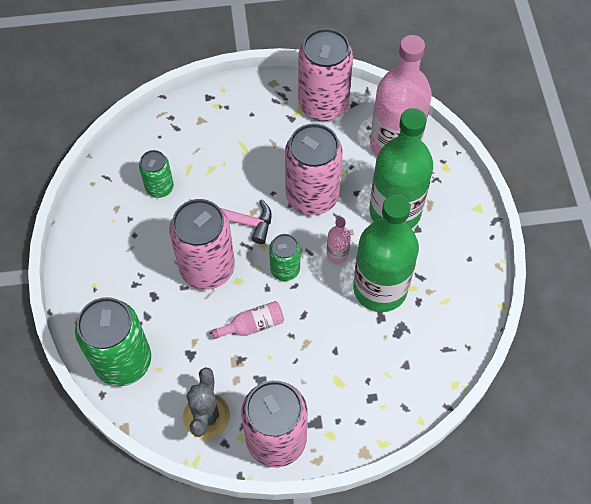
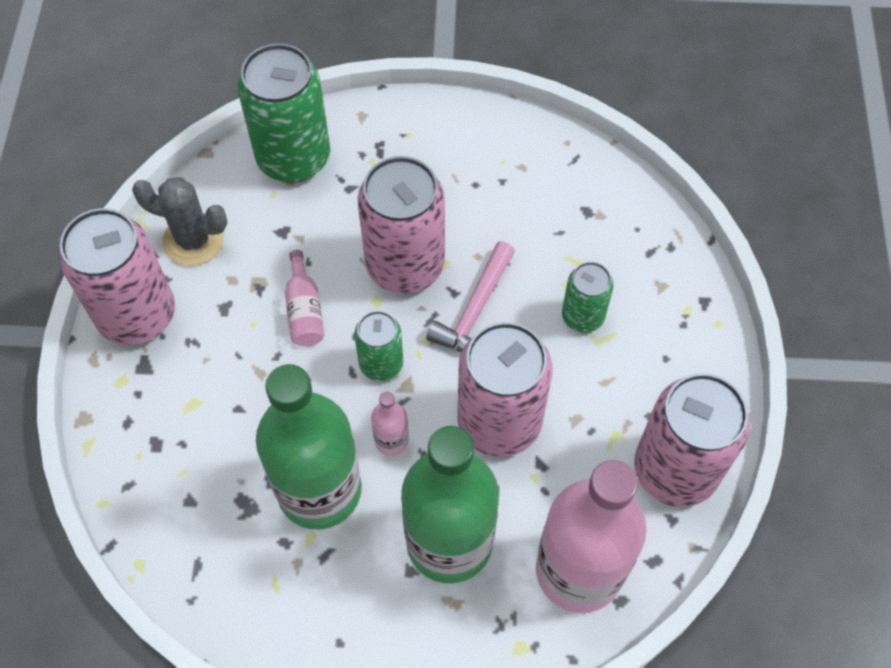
camera: 100 degrees right, 0 degrees up
green can [139,150,174,198] -> green can moved to [562,262,613,333]

